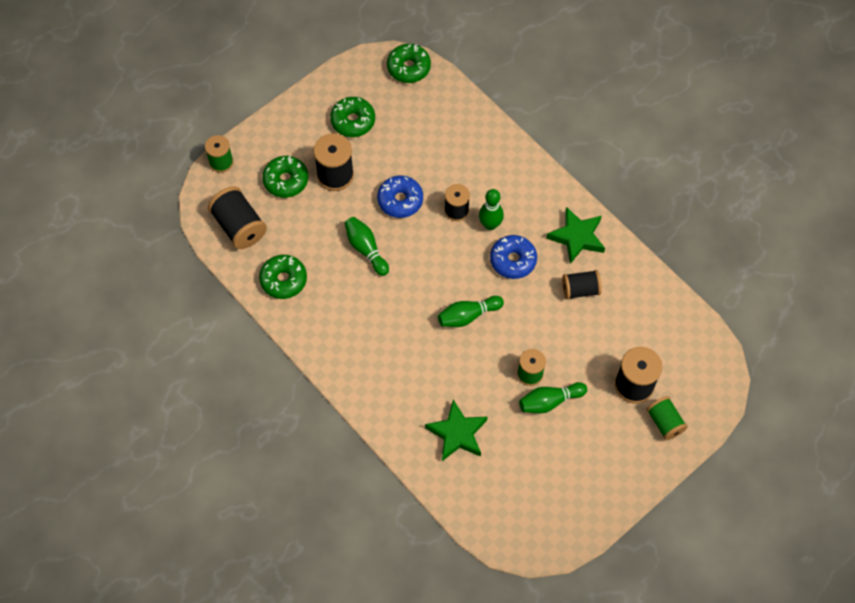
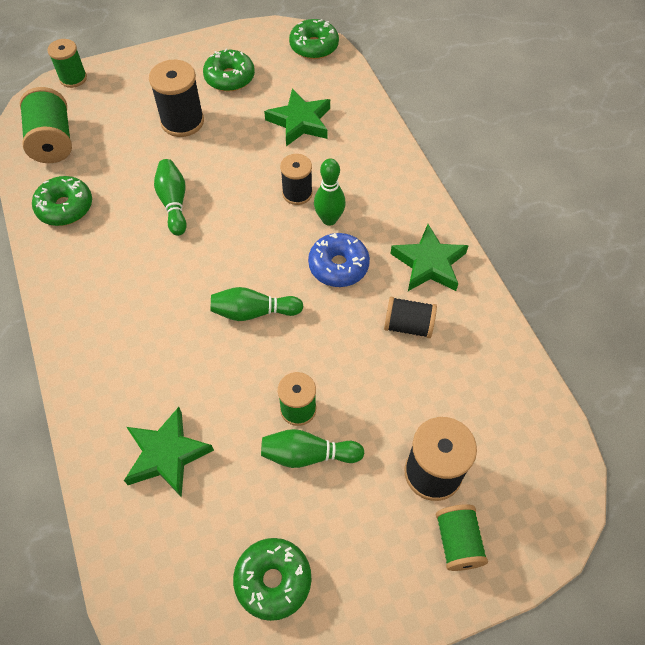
camera: 20 degrees right, 5 degrees down
black spool [208,186,267,249] -> green spool [20,87,72,163]
green donut [262,156,308,198] -> green donut moved to [233,538,311,621]
blue donut [377,175,423,218] -> none
none -> green star [264,89,330,146]

